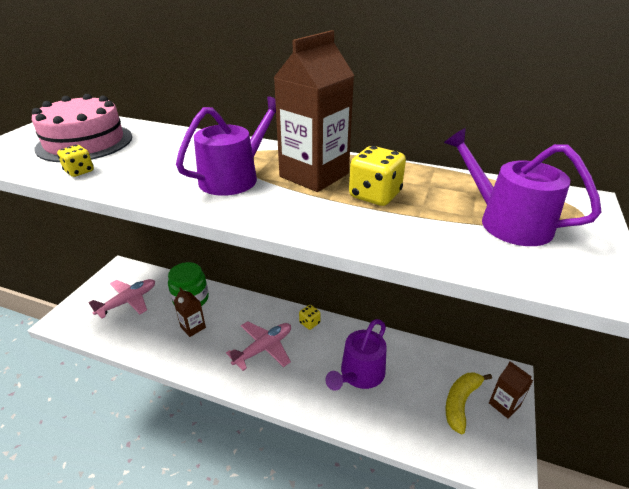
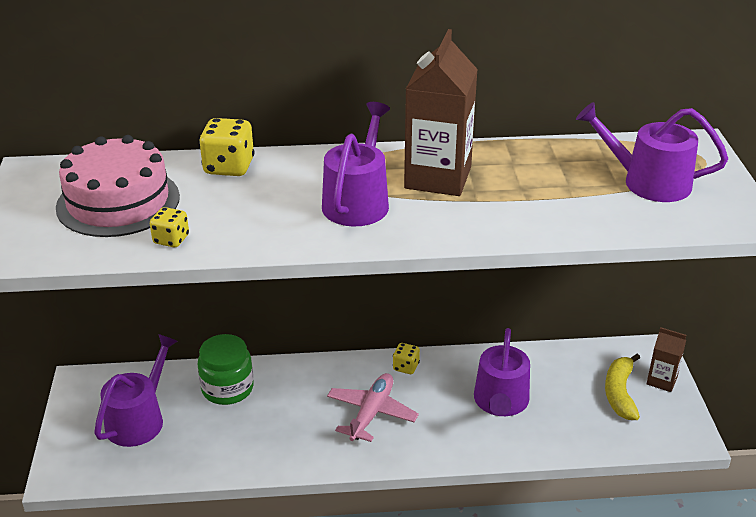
camera: 25 degrees left, 0 degrees up
pink plane [88,279,155,319] -> purple watering can [94,334,178,447]
brown carton [173,287,206,337] -> none
yellow dice [349,146,406,206] -> yellow dice moved to [199,118,254,176]

